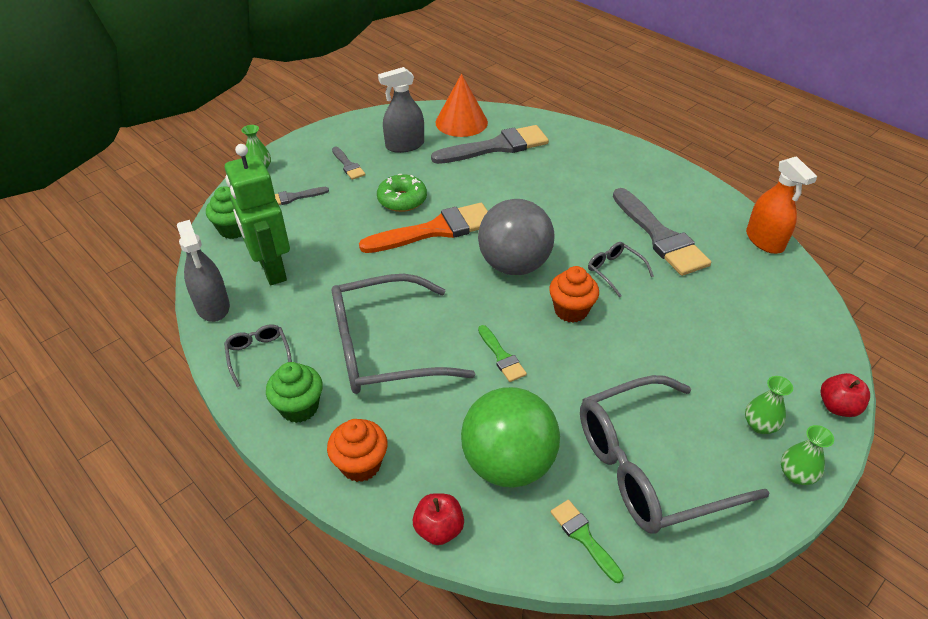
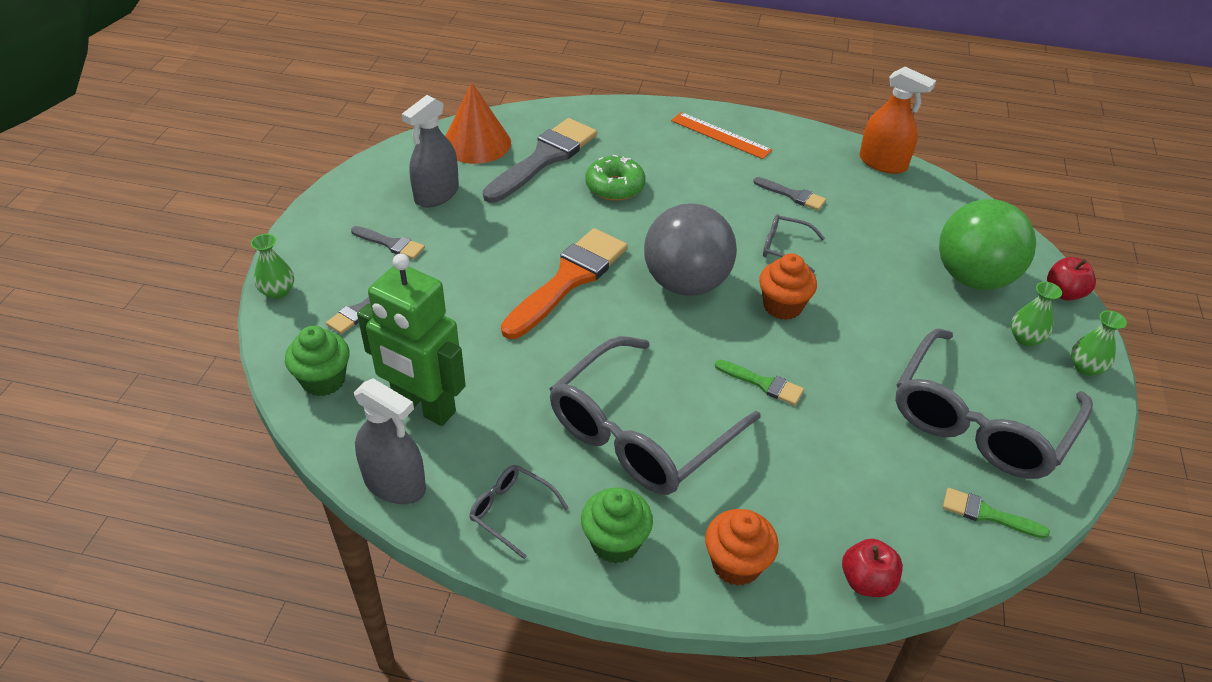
camera: 35 degrees left, 0 degrees up
green donut [377,174,427,212] -> green donut moved to [585,155,645,201]
green ball [461,387,560,488] -> green ball moved to [939,199,1036,290]
grey brush [613,188,711,276] -> grey brush [753,177,826,211], size x0.48
none -> orange ruler [671,112,772,159]

